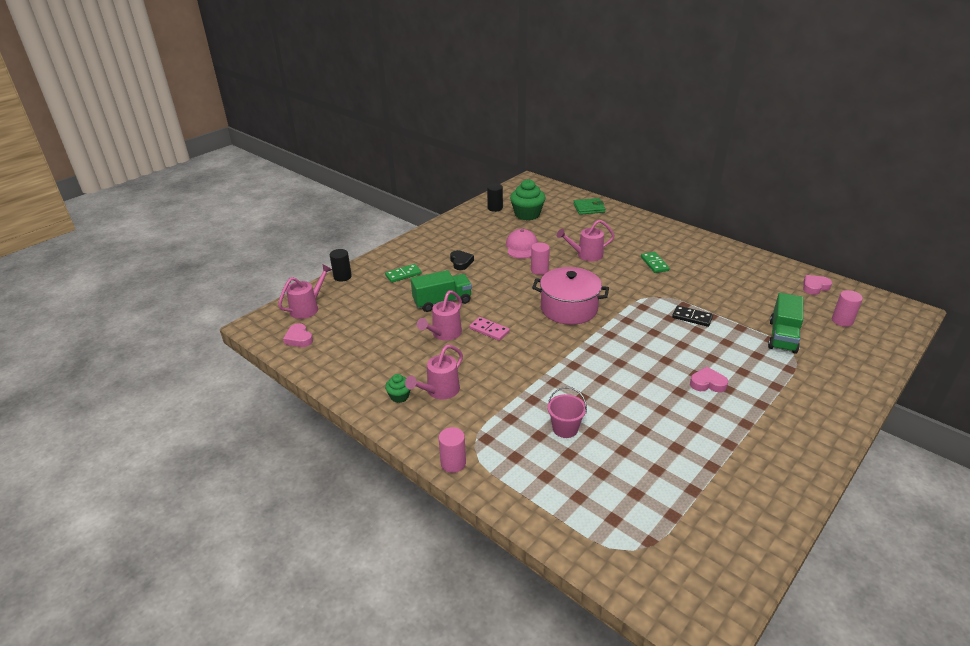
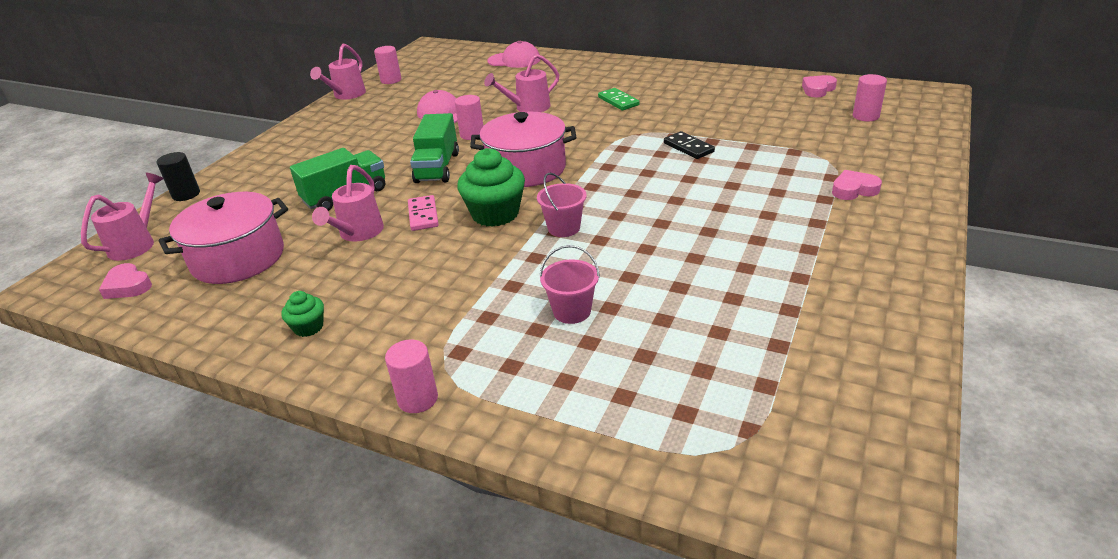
camera: 15 degrees left, 0 degrees up
green domino [385,264,421,283] -> none
pink watering can [405,345,463,400] -> pink watering can moved to [310,43,366,100]
black heart [450,250,474,270] -> none
pink domino [469,317,510,341] -> pink domino turned 60 degrees clockwise [408,195,439,231]
black cylinder [487,184,503,212] -> pink cylinder [374,46,401,84]
green cupcake [510,179,545,220] -> green cupcake moved to [457,148,525,227]
green wallet [573,198,605,215] -> pink cap [487,41,540,68]
black domino [672,305,713,327] -> black domino turned 45 degrees clockwise [664,131,715,159]
pink heart [690,367,728,392] -> pink heart moved to [832,170,882,200]
green truck [768,293,803,354] -> green truck moved to [410,113,459,183]
none -> pink pot [159,192,288,284]
none -> pink bucket [537,173,587,237]

